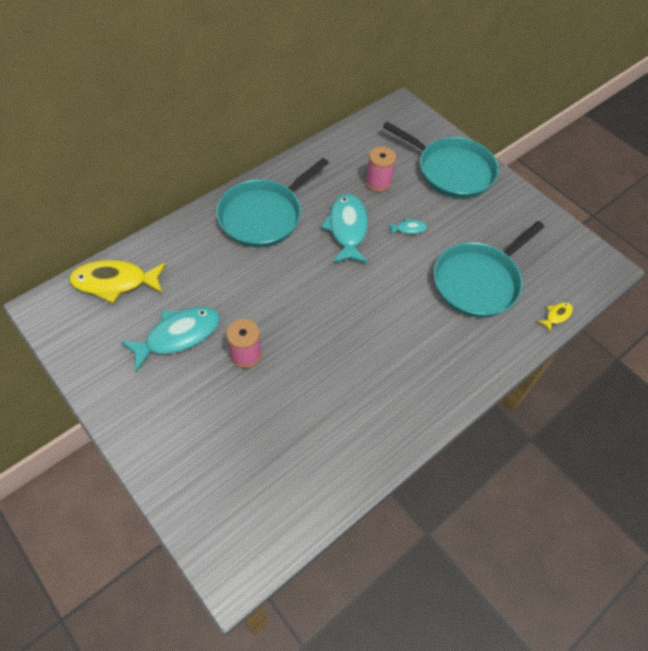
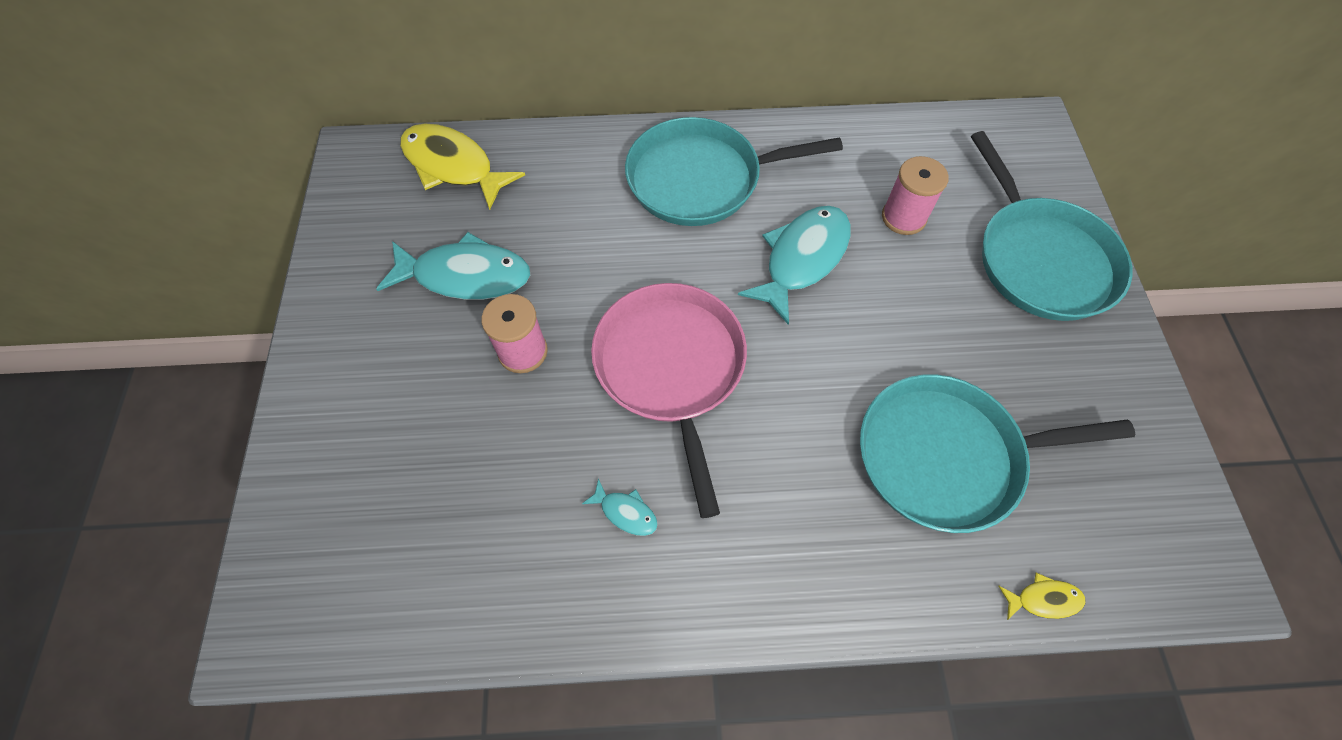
camera: 40 degrees right, 5 degrees up
turquoise fish [388,218,427,234] -> turquoise fish moved to [582,478,658,536]
none -> pink pan [591,283,747,518]

